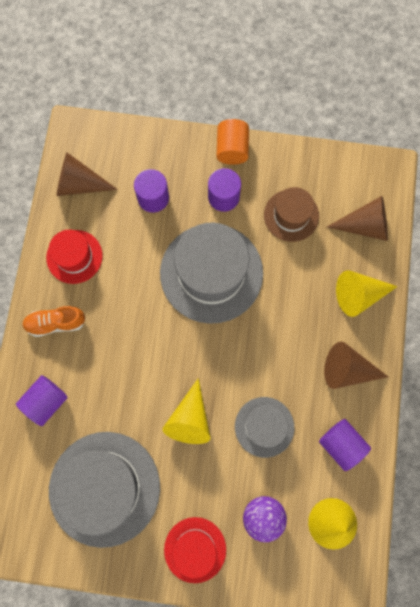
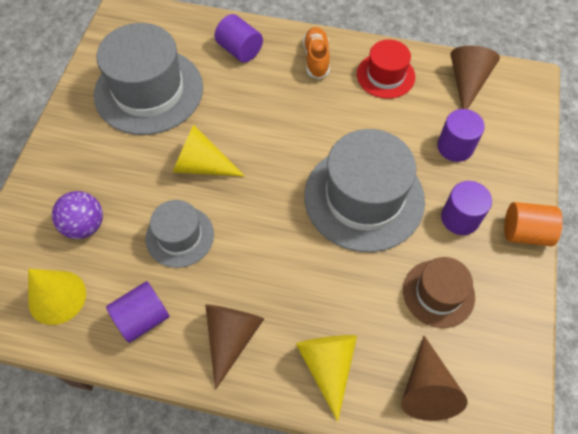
camera: 95 degrees right, 15 degrees down
red hat [164,517,226,583] -> none

